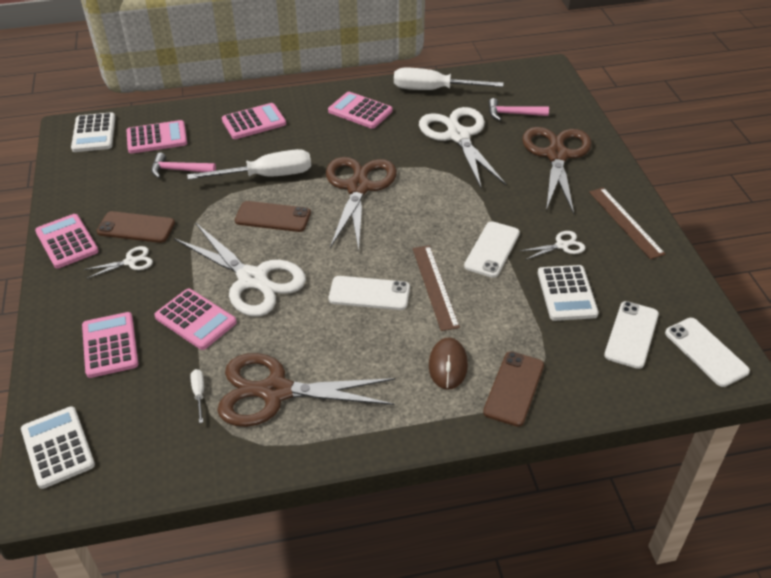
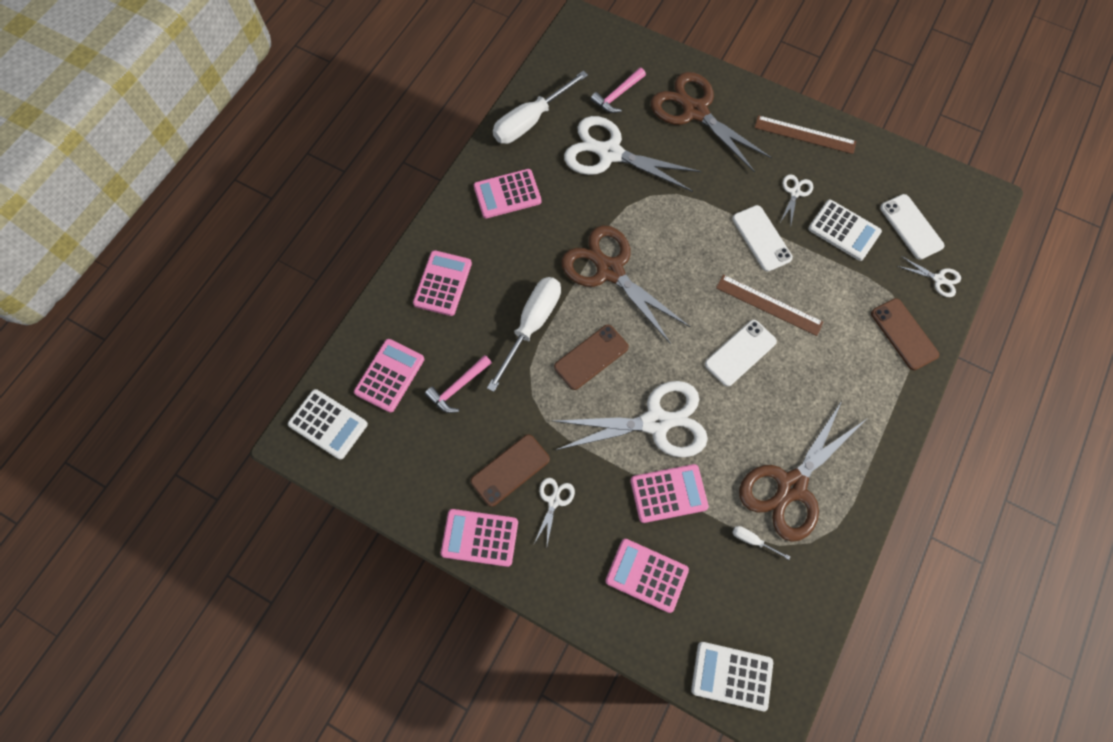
camera: 50 degrees left, 25 degrees up
brown mouse [429,337,468,390] -> none
white phone [665,318,750,387] -> none
none -> white scissors [897,256,961,297]

